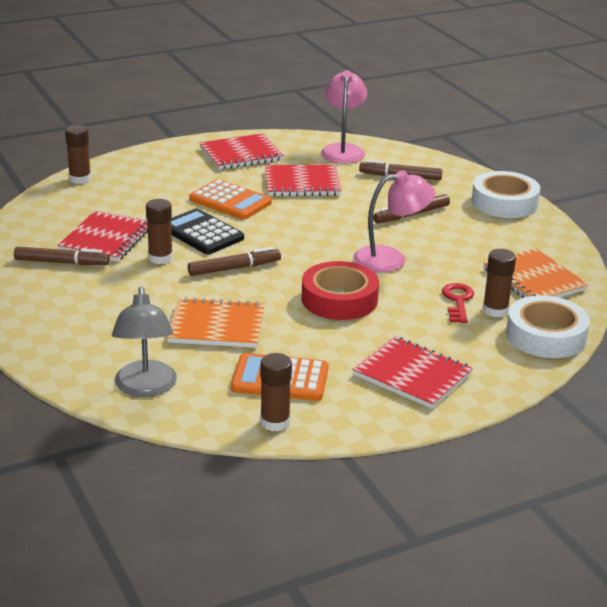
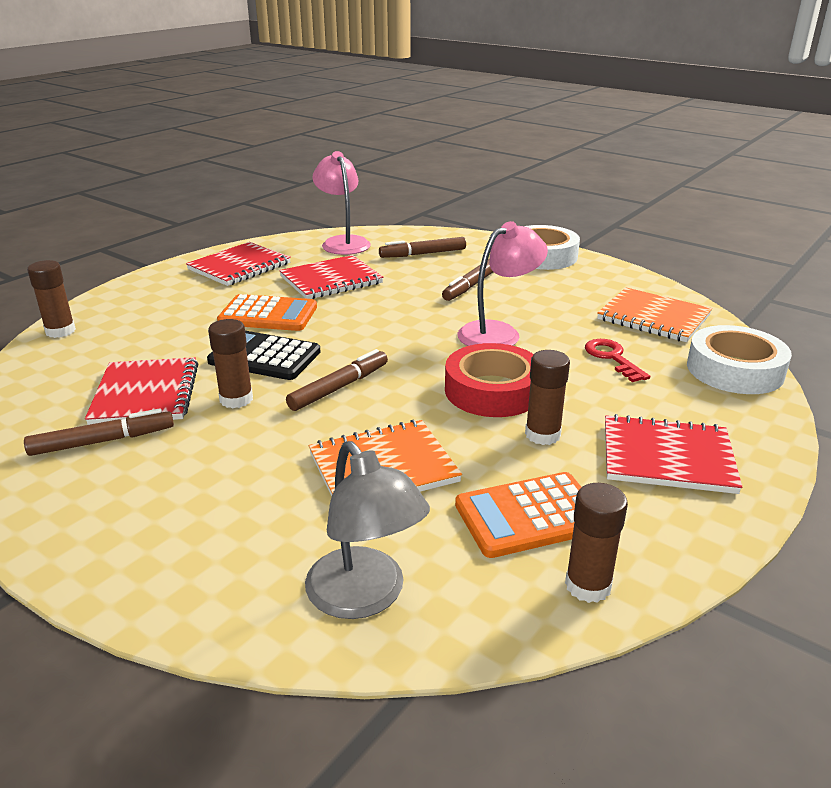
camera: 25 degrees left, 0 degrees up
brown glue stick [483,249,516,317] -> brown glue stick moved to [525,350,570,445]

